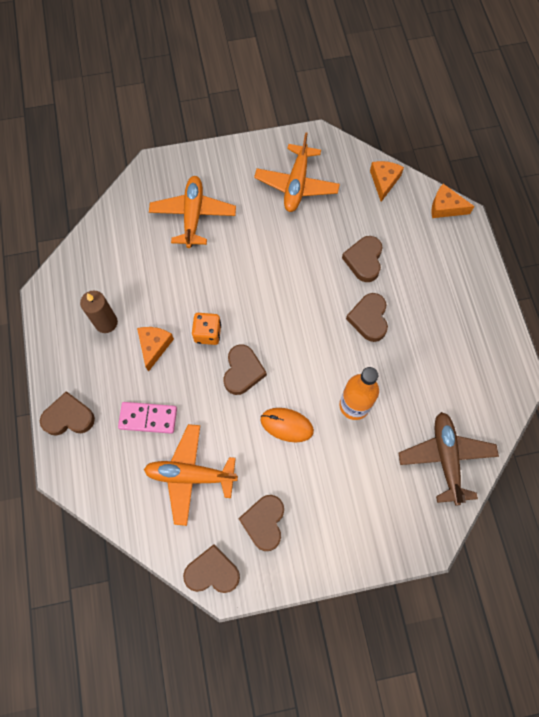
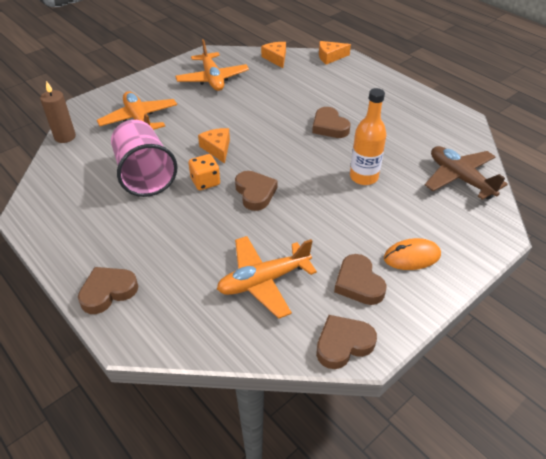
camera: 30 degrees left, 25 degrees down
brown candle [80,291,118,333] -> brown candle moved to [40,81,76,143]
pink domino [118,402,177,434] -> none
orange cheese [137,327,174,372] -> orange cheese moved to [198,128,230,164]
orange mouse [261,408,314,442] -> orange mouse moved to [384,238,441,270]
brown heart [342,236,383,282] -> none
none -> pink cup [111,120,178,197]

